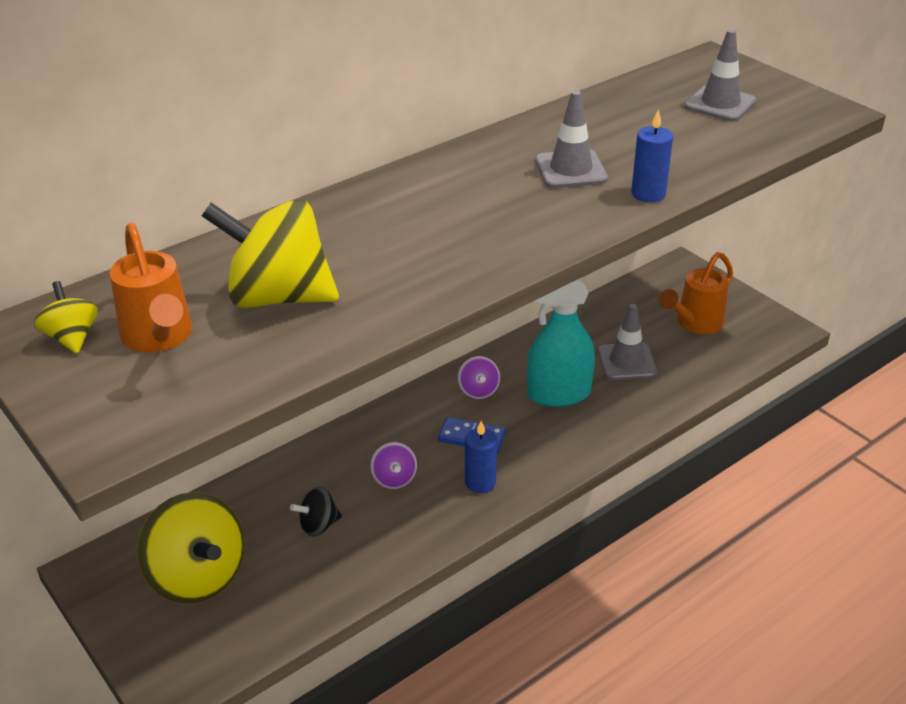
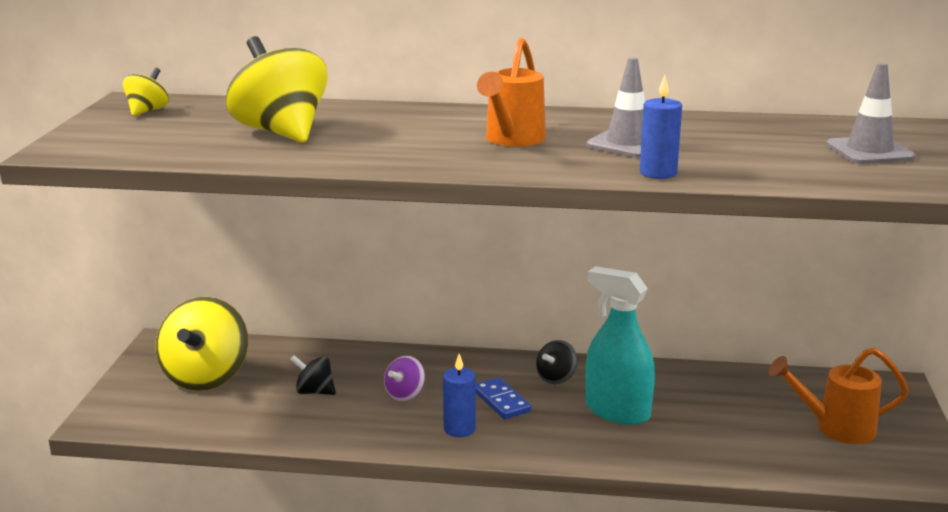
camera: 45 degrees right, 15 degrees down
orange watering can [110,223,192,353] -> orange watering can moved to [477,38,546,146]
purple spinning top [458,356,500,399] -> black spinning top [536,340,577,384]
grey traffic cone [597,304,657,380] -> none

